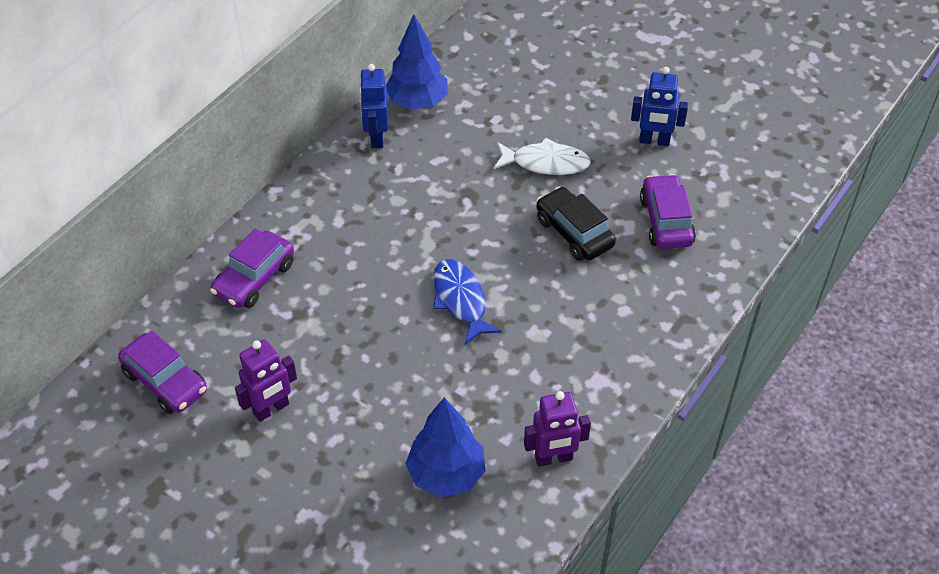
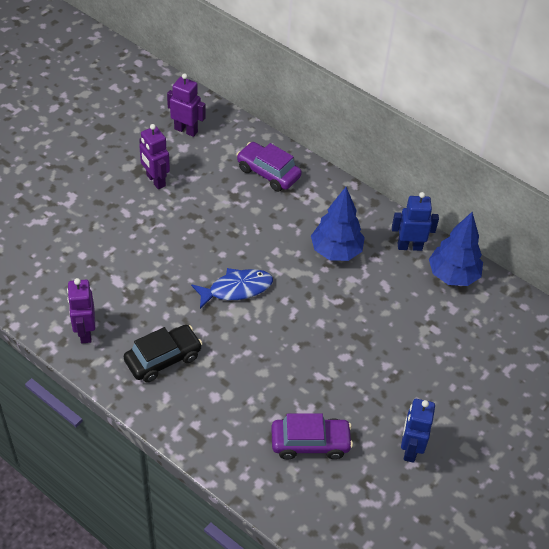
camera: 90 degrees right, 0 degrees up
purple car [118,331,207,414] -> purple robot [167,73,206,137]
blue tree [405,397,485,498] -> blue tree moved to [311,187,365,261]
white fish [493,138,591,175] -> none
black car [536,186,616,261] -> black car moved to [124,325,203,383]

